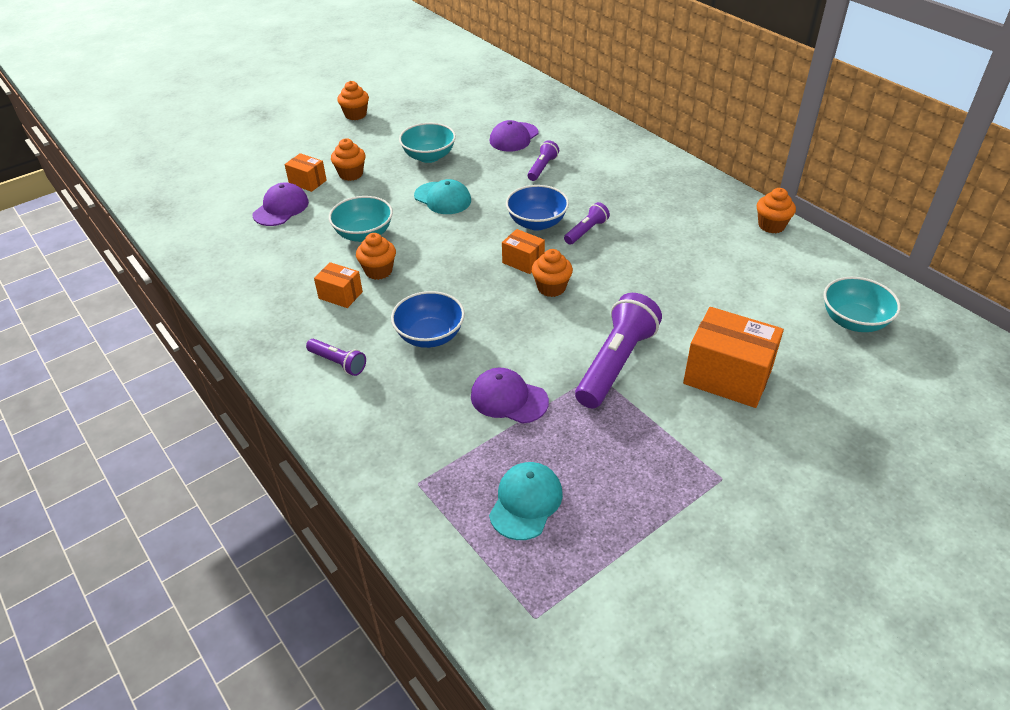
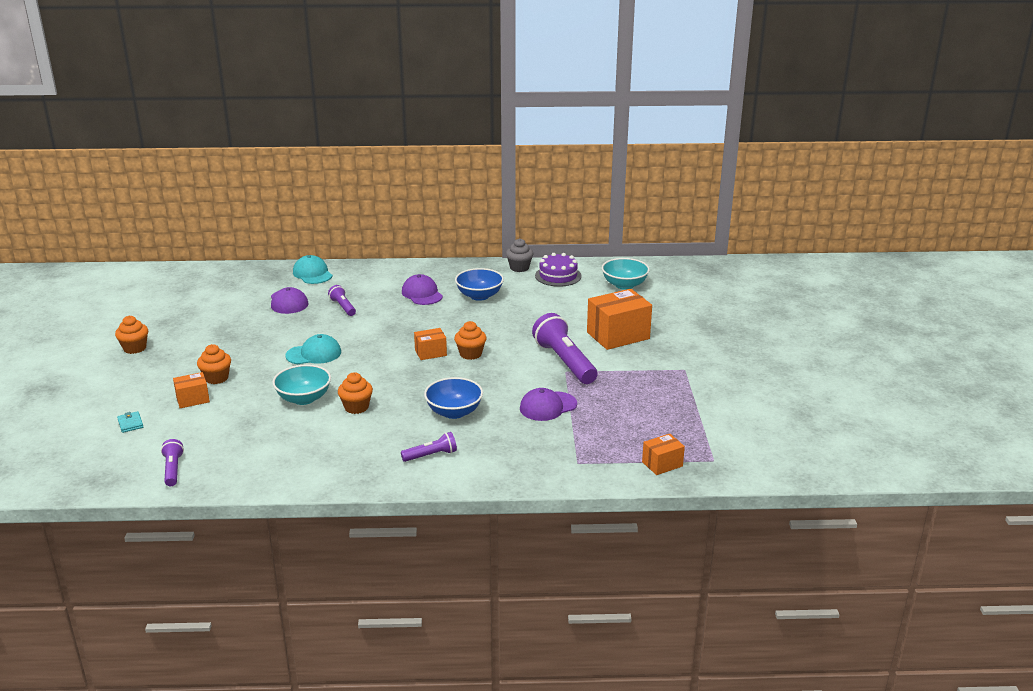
camera: 55 degrees left, 15 degrees down
purple cap [253,182,309,226] -> purple cap moved to [402,274,443,305]
orange box [314,262,363,308] -> orange box moved to [642,434,685,475]
turquoise bowl [399,123,456,163] -> none
turquoise cap [489,462,563,540] -> turquoise cap moved to [293,255,333,284]
blue bowl [506,185,569,231] -> blue bowl moved to [455,268,504,301]
purple flashlight [564,202,610,245] -> purple flashlight moved to [161,439,184,486]
orange cupcake [757,188,796,233] -> grey cupcake [506,238,533,272]
none -> turquoise wallet [117,411,143,433]
none -> purple cake [535,253,582,287]

